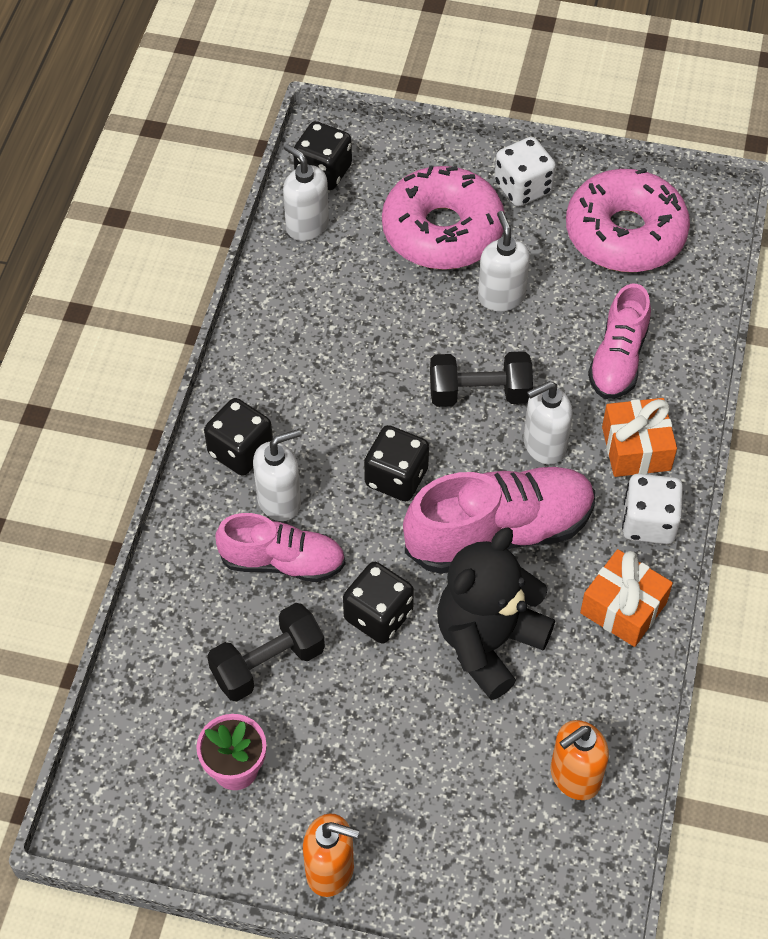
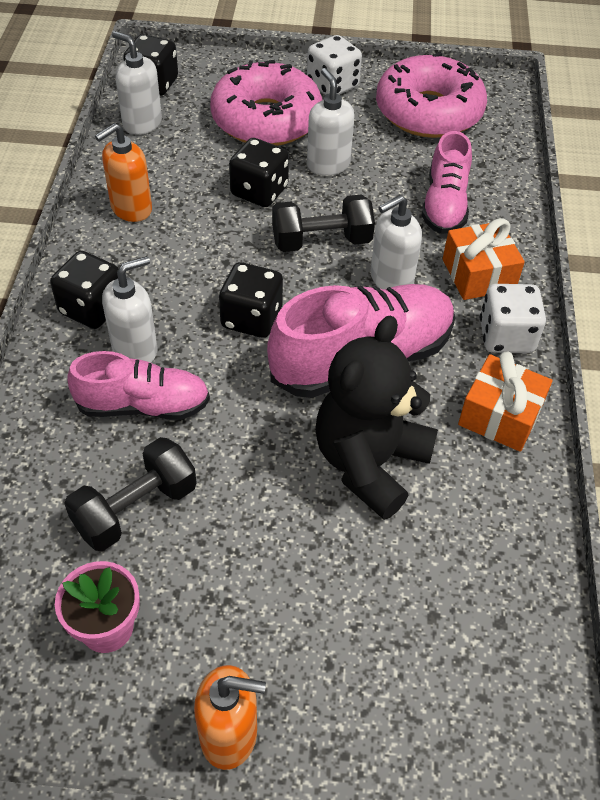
camera: 10 degrees left, 5 degrees down
black dice [343,562,414,644] -> black dice moved to [229,138,289,207]
orange soap dispenser [551,720,609,800] -> orange soap dispenser moved to [95,123,152,222]

